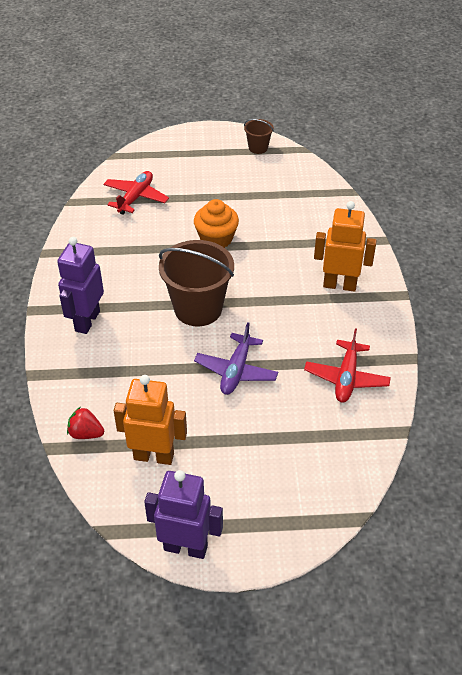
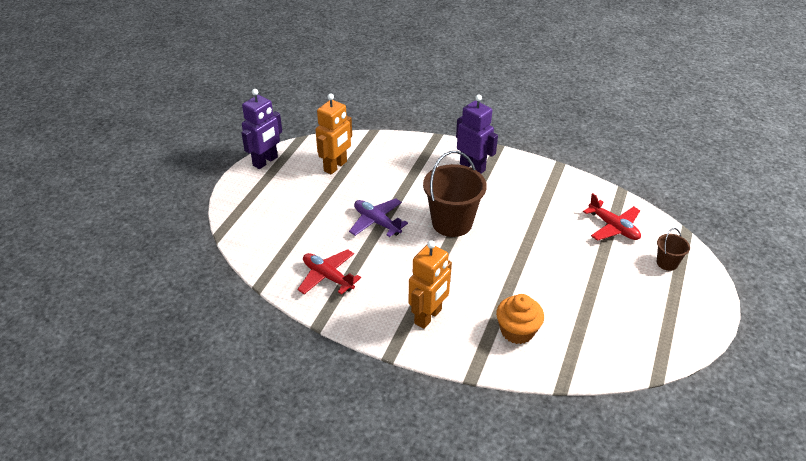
camera: 115 degrees right, 5 degrees down
red strawberry [67,407,104,439] -> none
orange cupcake [194,199,239,248] -> orange cupcake moved to [496,294,544,344]
brown bucket [244,119,274,154] -> brown bucket moved to [657,228,690,271]

